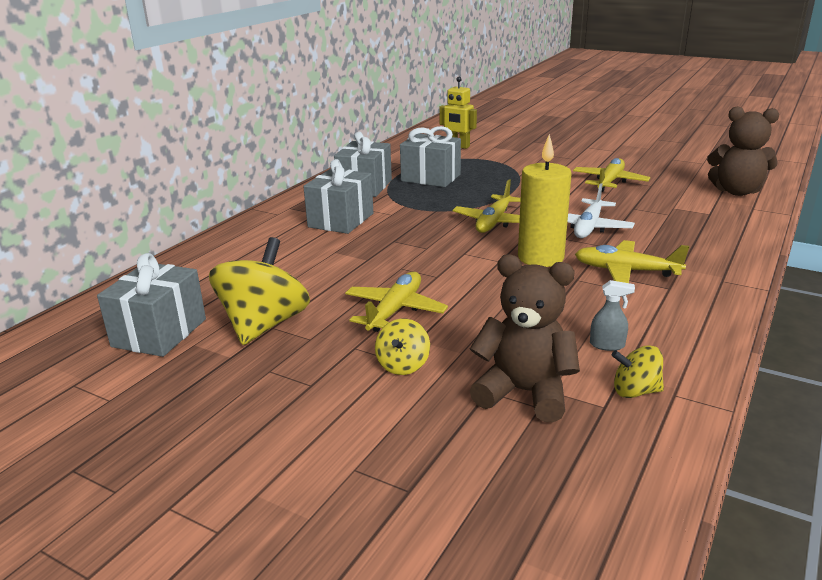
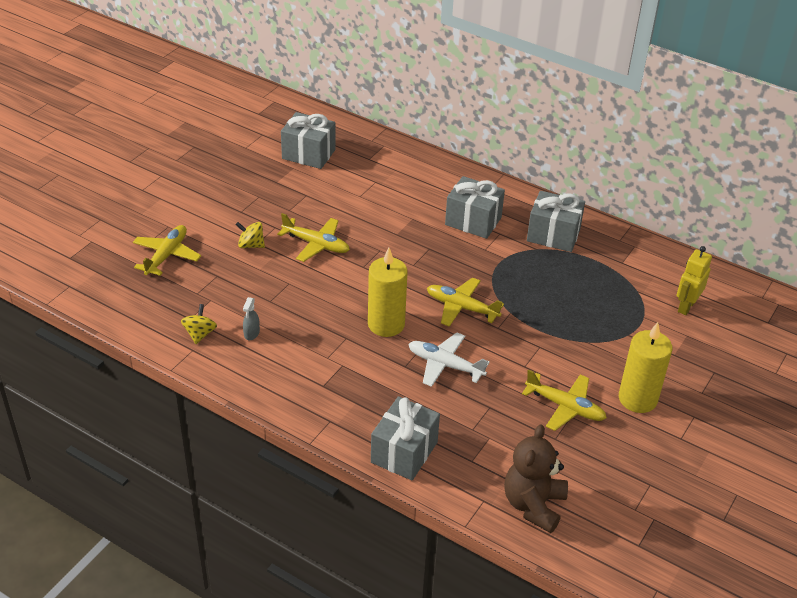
camera: 90 degrees right, 15 degrees up
yellow spinning top [209,237,310,345] -> none
grey gift [400,126,461,187] -> grey gift moved to [371,396,440,480]
brown teddy bear [470,254,580,422] -> none
yellow plane [575,240,689,283] -> yellow plane moved to [133,225,201,276]
none -> yellow candle [619,322,672,413]

